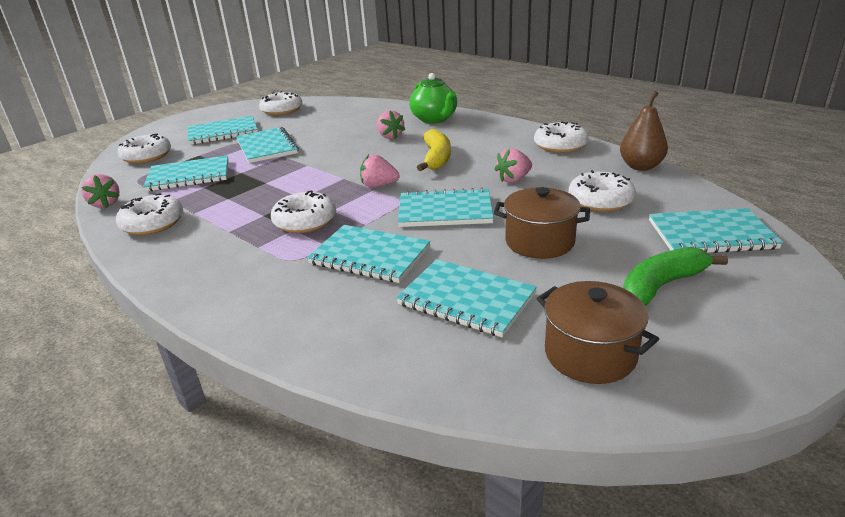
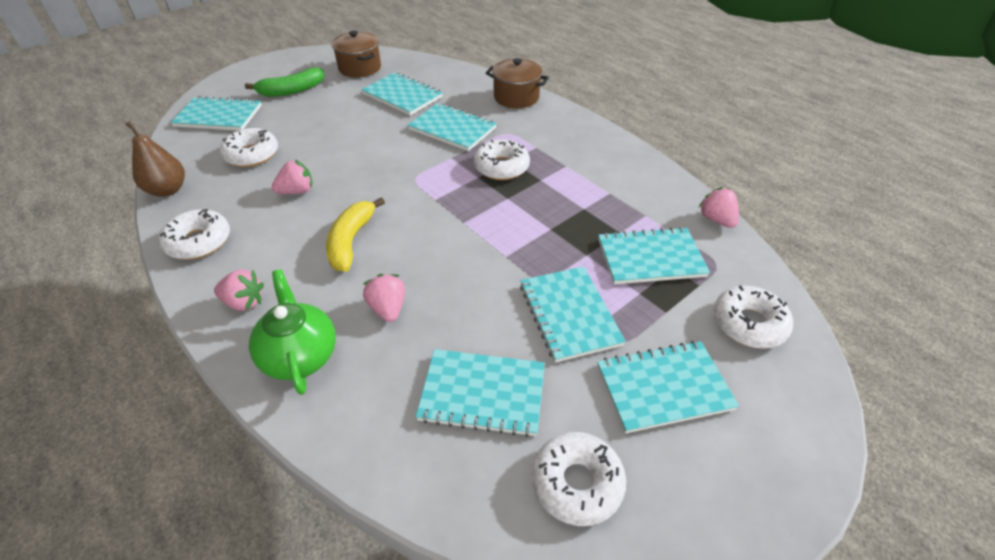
camera: 175 degrees left, 15 degrees up
white donut [116,193,183,235] -> none
pink strawberry [360,154,399,188] -> pink strawberry moved to [214,270,264,311]
turquoise notebook [398,188,494,227] -> turquoise notebook moved to [416,349,545,437]
brown pot [494,187,590,259] -> brown pot moved to [486,58,549,108]

